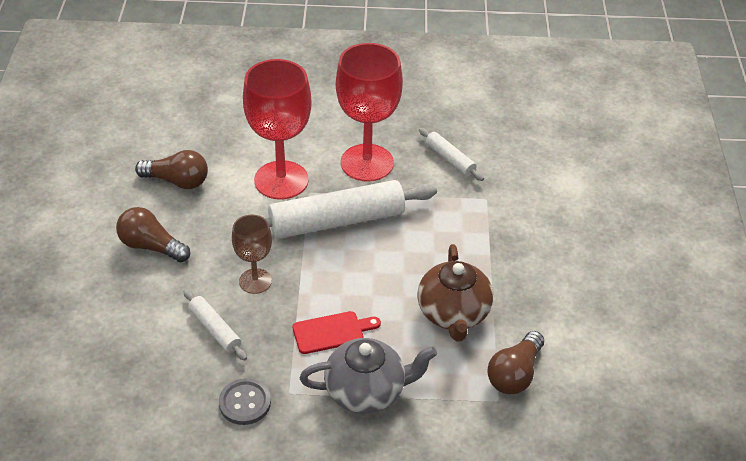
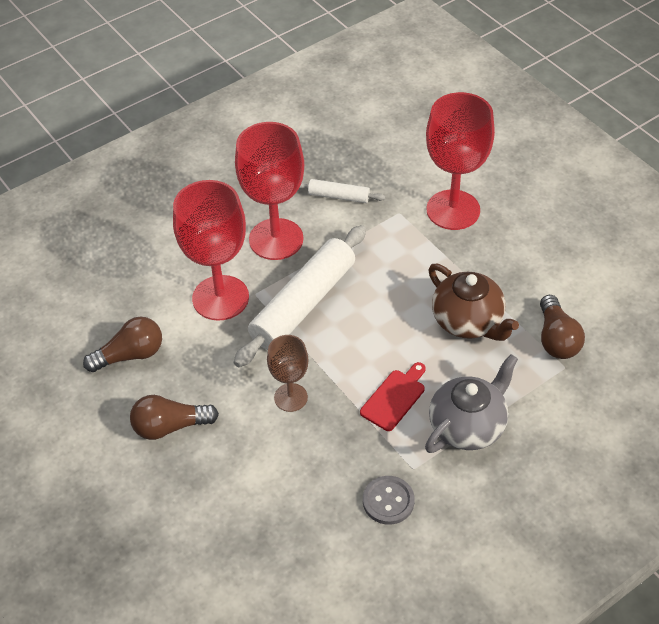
camera: 35 degrees left, 5 degrees up
white rolling pin [183,289,247,360] -> none
none -> red goblet [426,92,495,230]

